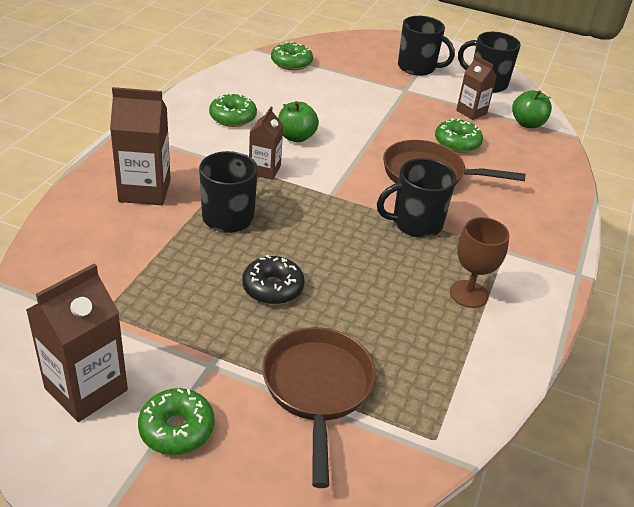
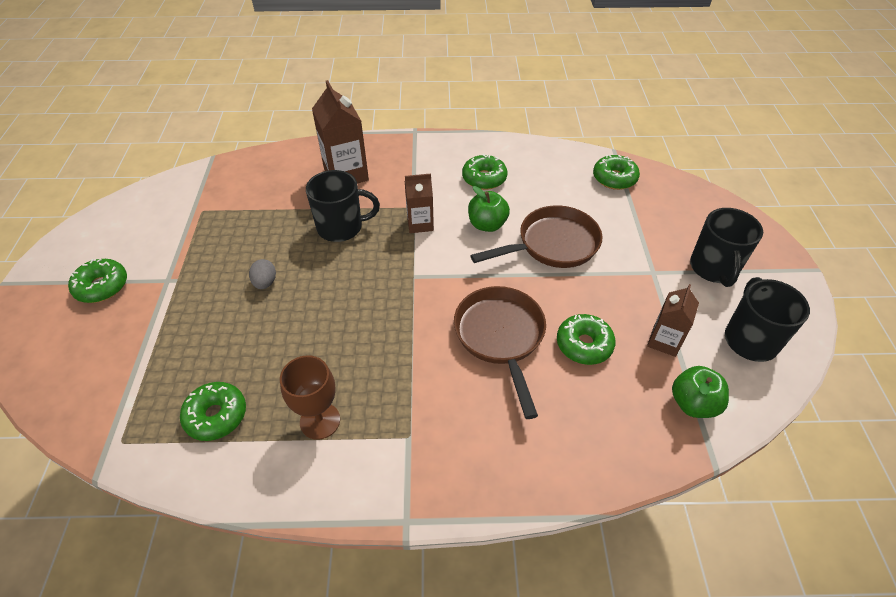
camera: 70 degrees right, 10 degrees up
brown carton [26,263,128,422] -> none
black donut [242,255,305,305] -> grey egg [249,259,276,289]
brown pan [262,327,376,488] -> brown pan moved to [470,205,602,268]
black mug [377,158,457,238] -> none
none -> green donut [180,382,246,441]

